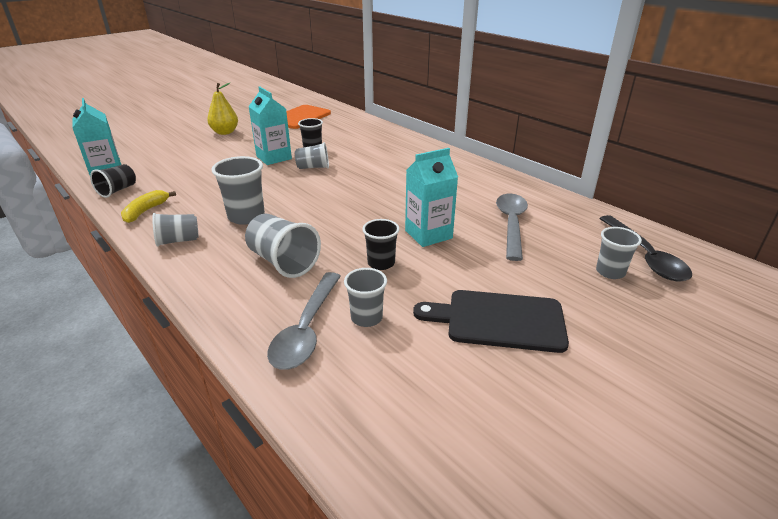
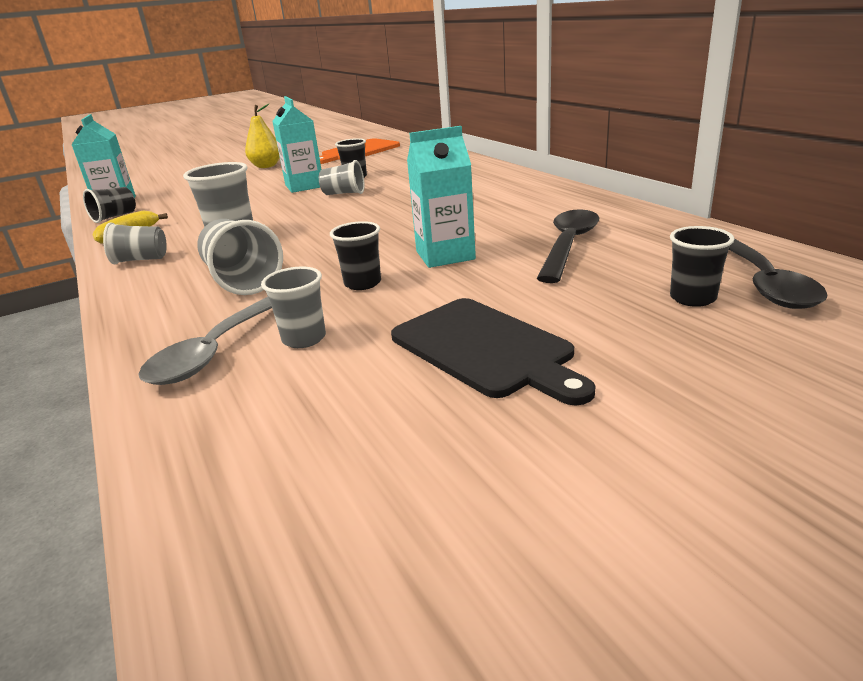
camera: 15 degrees right, 5 degrees down
black cutting board [413,290,569,353] -> black cutting board turned 150 degrees counterclockwise [391,298,595,405]
grey spoon [496,194,528,261] -> black spoon [537,209,599,283]
grey cup [596,227,642,279] -> black cup [670,226,734,307]

